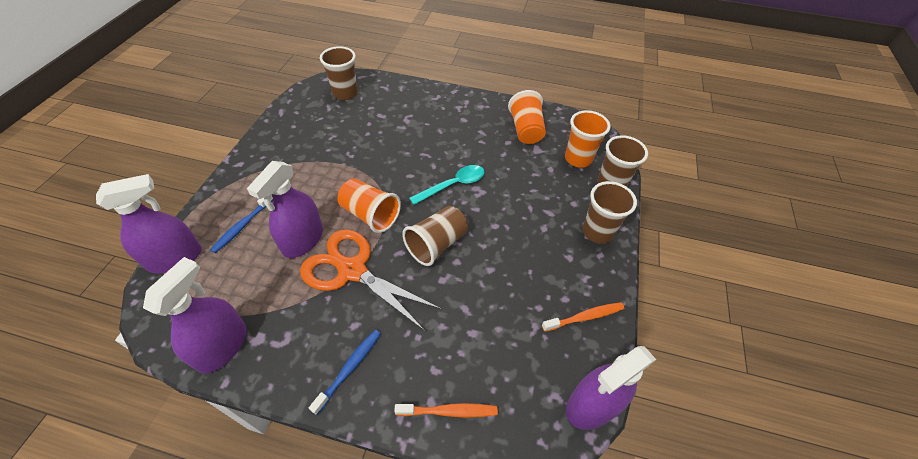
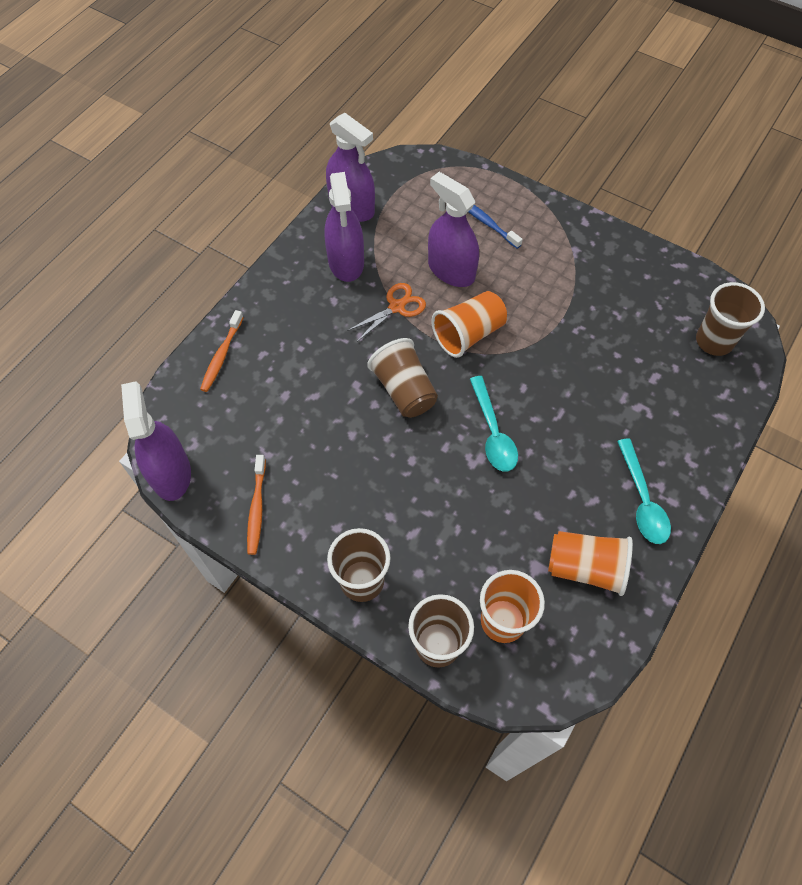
camera: 110 degrees right, 10 degrees up
purple spray bottle [96,174,202,273] -> purple spray bottle moved to [324,172,364,282]
orange scissors [300,229,442,331] -> orange scissors [347,283,426,342], size x0.54
blue toothbrush [309,330,381,415] -> none
none -> turquoise spoon [617,439,671,544]

